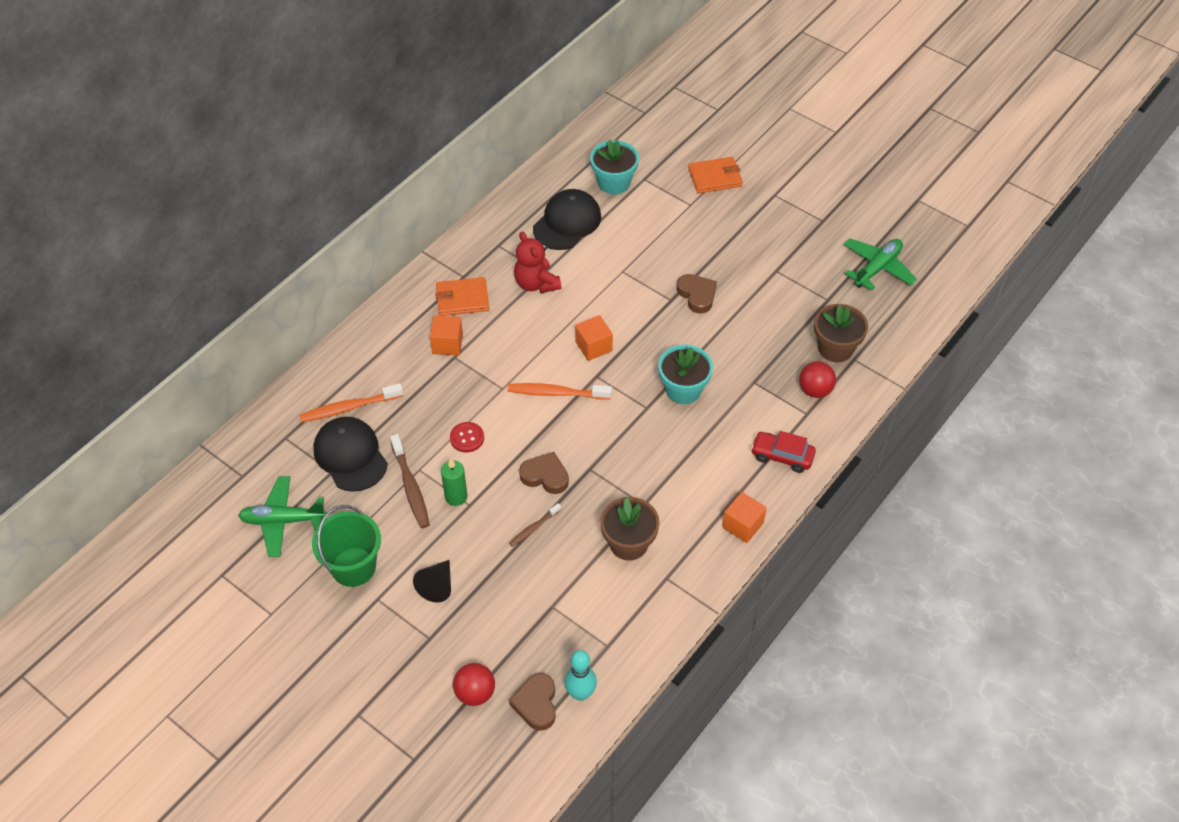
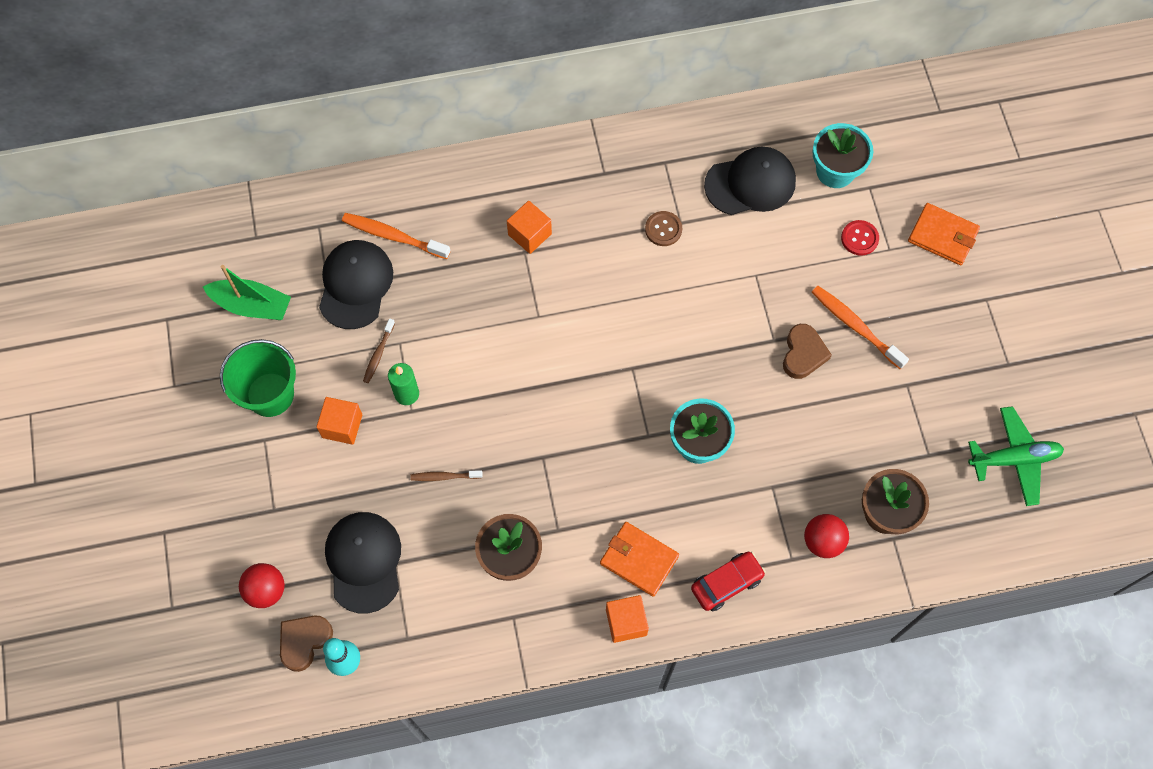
camera: 40 degrees right, 15 degrees up
green plane [238,476,326,557] -> green boat [203,265,291,320]
brown toothbrush [390,434,430,528] -> brown toothbrush [363,318,395,383], size x0.58
black cone [413,560,451,603] -> none
orange wallet [435,277,489,316] -> orange wallet moved to [600,522,679,597]
red button [450,422,484,452] -> red button moved to [841,220,879,256]
orange toothbrush [508,383,612,400] -> orange toothbrush moved to [812,286,909,369]
red teddy bear [514,231,561,293] -> brown button [645,211,682,246]
brown heart [519,452,569,494] -> none
orange cube [575,315,613,361] -> orange cube moved to [316,397,362,445]
red car [751,431,816,473] -> red car turned 90 degrees clockwise [691,552,766,611]
none -> black cap [325,512,401,613]

